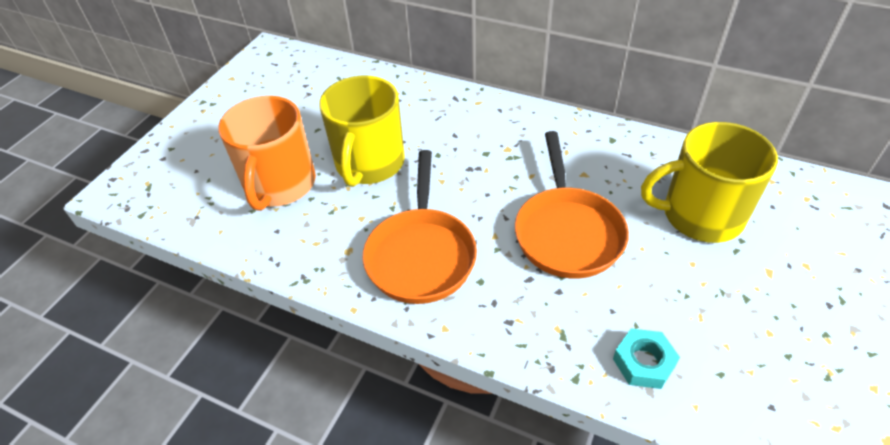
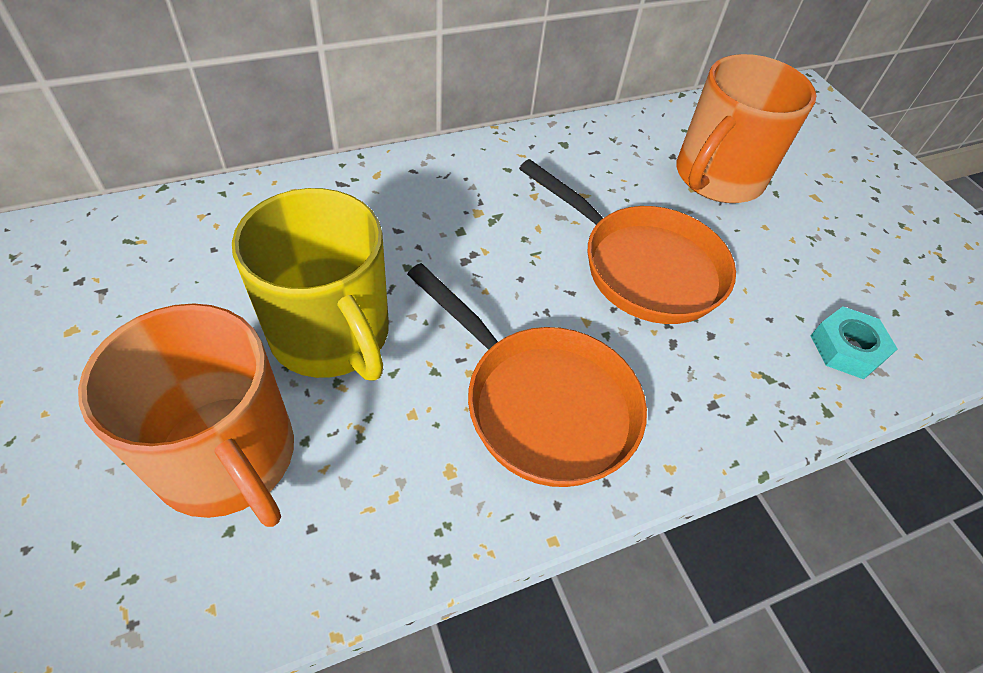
camera: 55 degrees left, 5 degrees up
yellow mug [641,122,778,243] -> orange mug [676,54,817,203]

